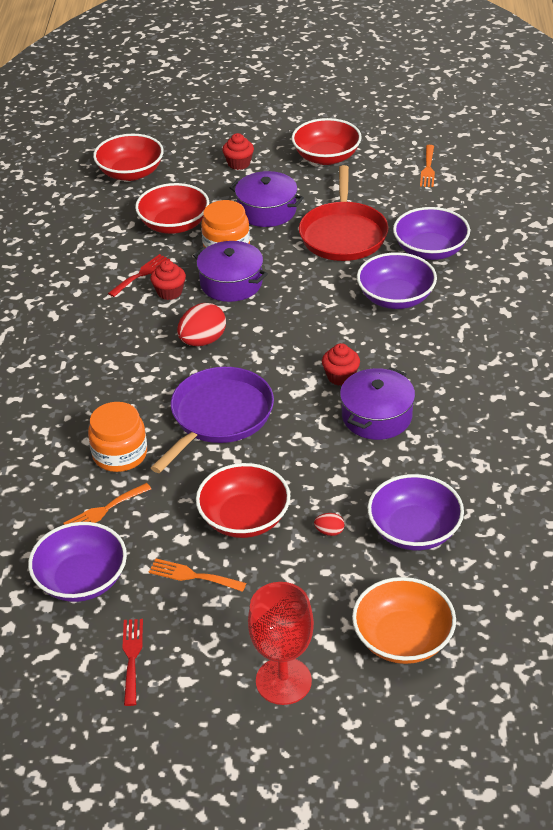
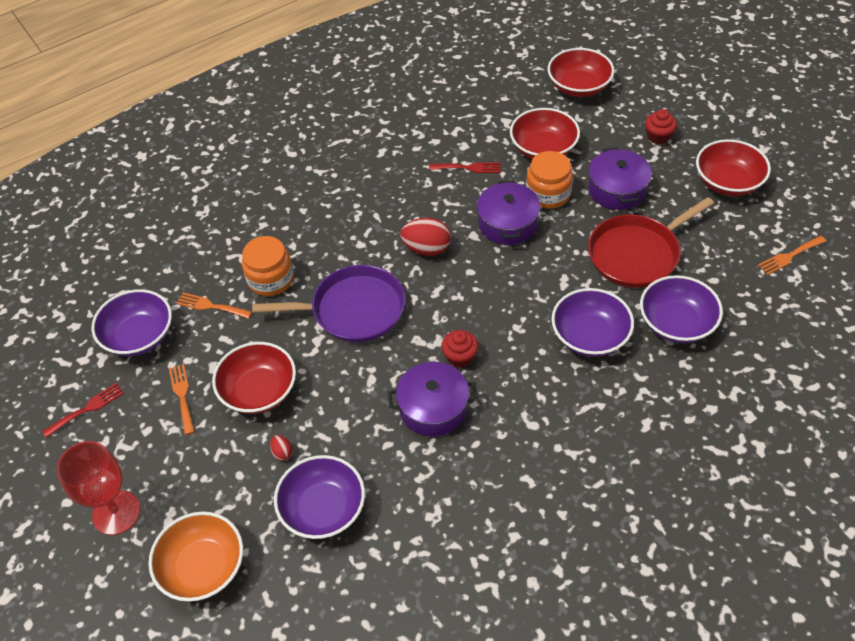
camera: 55 degrees right, 10 degrees up
red cupcake [150,260,186,300] -> none

